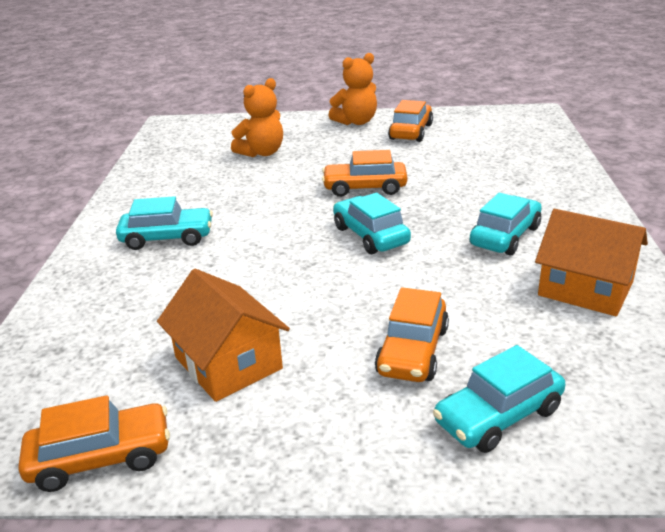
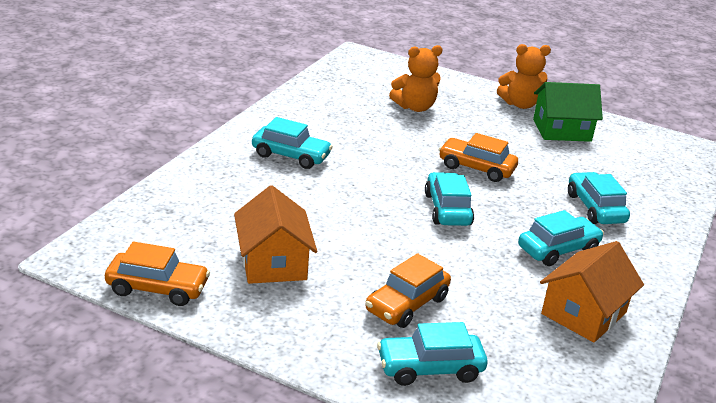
camera: 20 degrees right, 0 degrees up
orange car [388,100,433,142] -> green house [533,82,603,142]
orange house [535,209,648,316] -> orange house turned 75 degrees clockwise [540,241,644,343]
none -> turquoise car [568,172,630,224]

